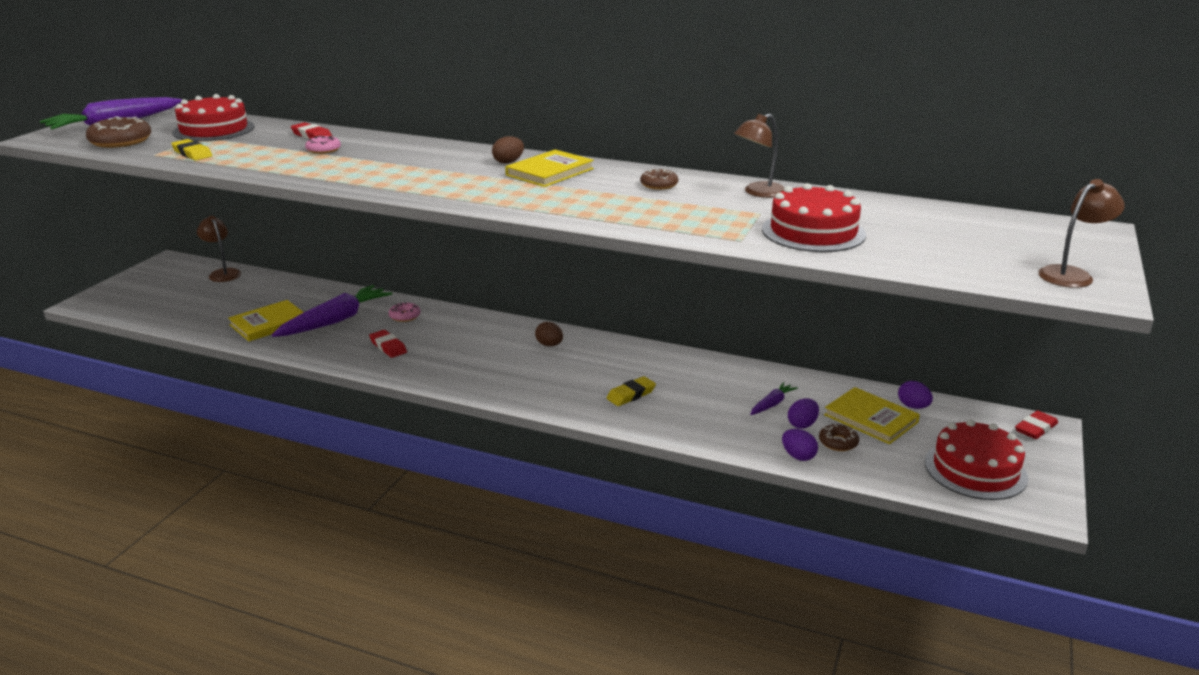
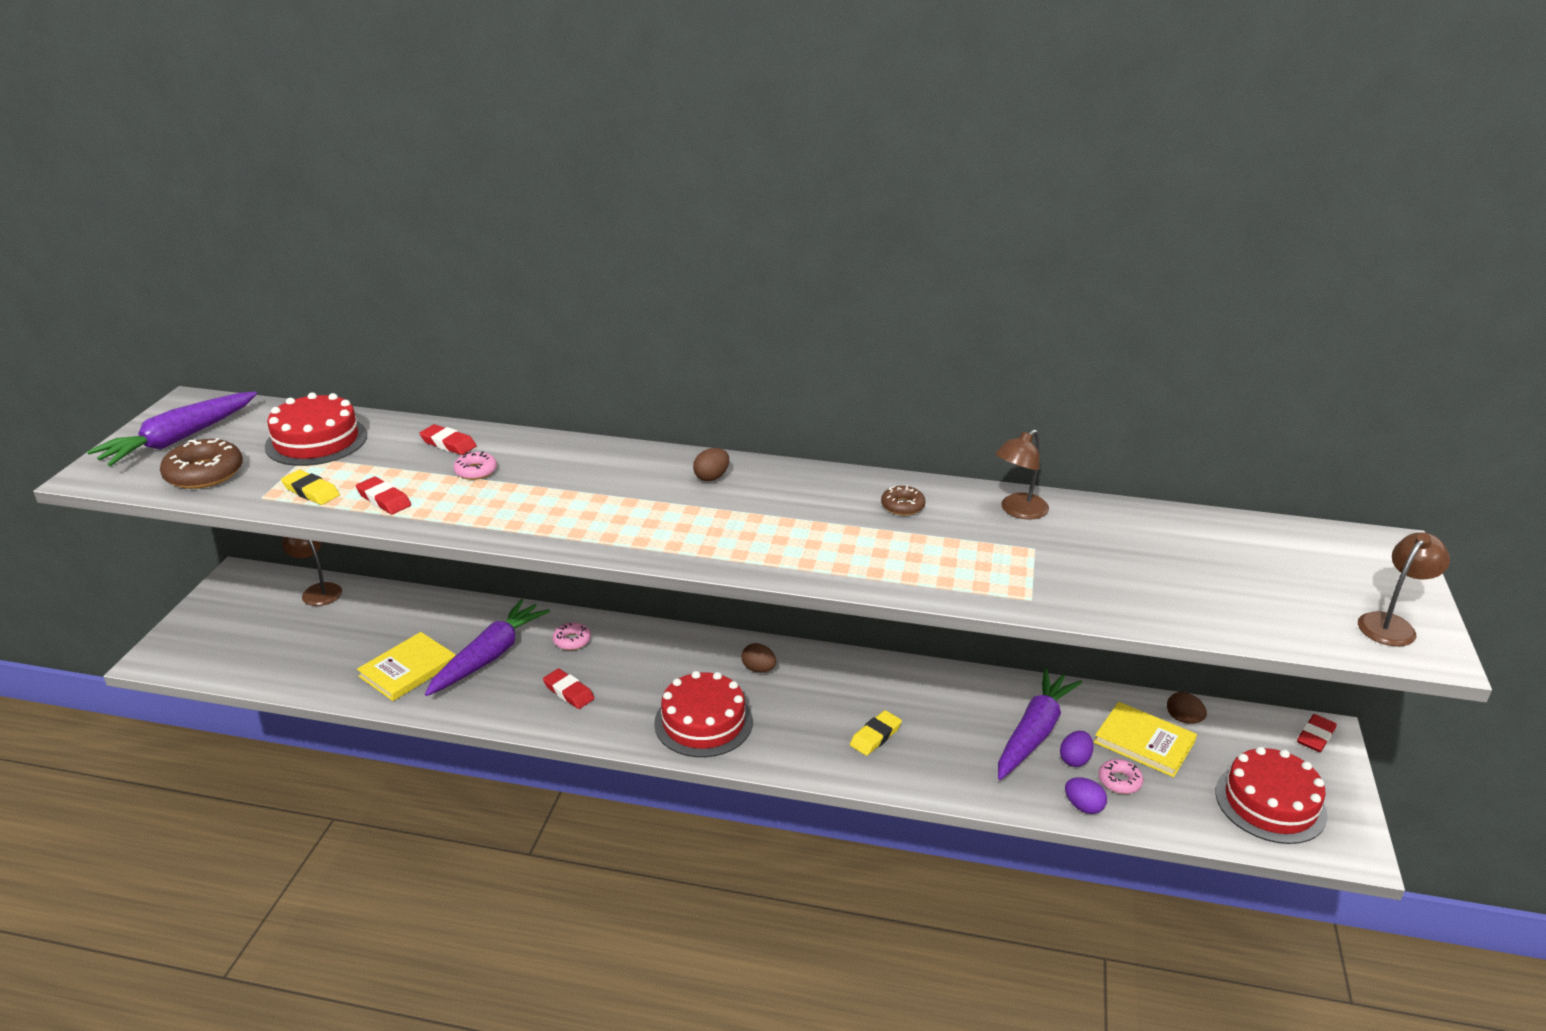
camera: 10 degrees left, 5 degrees up
yellow book [505,149,594,187] -> none
purple carrot [750,382,798,415] -> purple carrot [998,668,1082,780], size x2.11
red cake [762,183,866,252] -> red cake moved to [654,671,753,757]
brown donut [819,424,859,451] -> pink donut [1099,759,1143,794]
purple egg [898,381,933,409] -> brown egg [1167,692,1207,724]
none -> red eraser [356,476,411,514]

